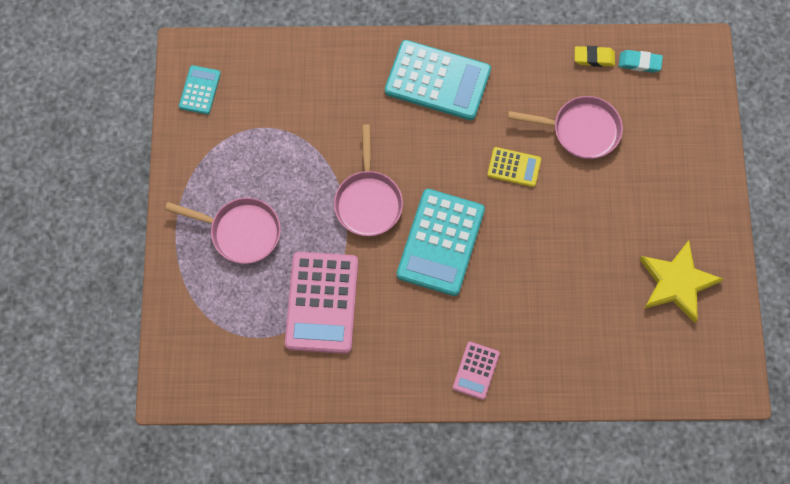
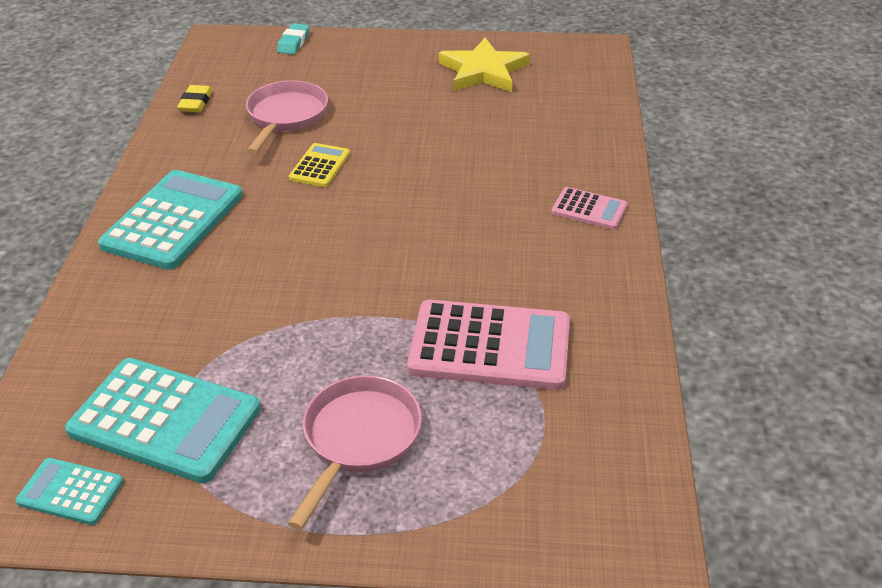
camera: 85 degrees left, 30 degrees down
pink pan [334,124,403,236] -> none
turquoise calculator [397,189,485,296] -> turquoise calculator moved to [65,358,261,483]
turquoise eraser [619,50,663,73] -> turquoise eraser moved to [277,23,310,55]

